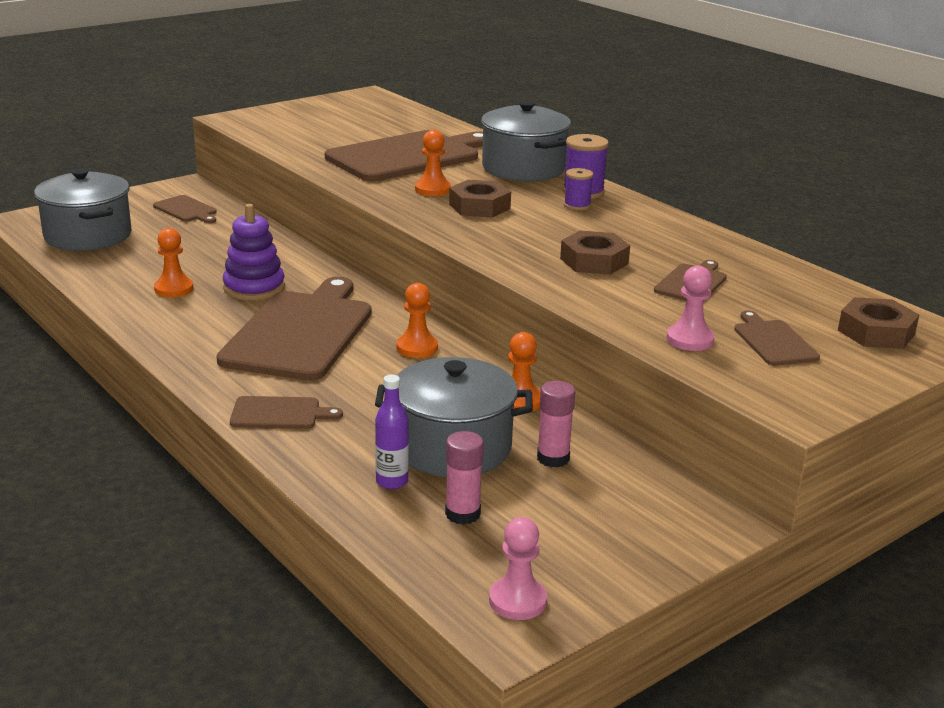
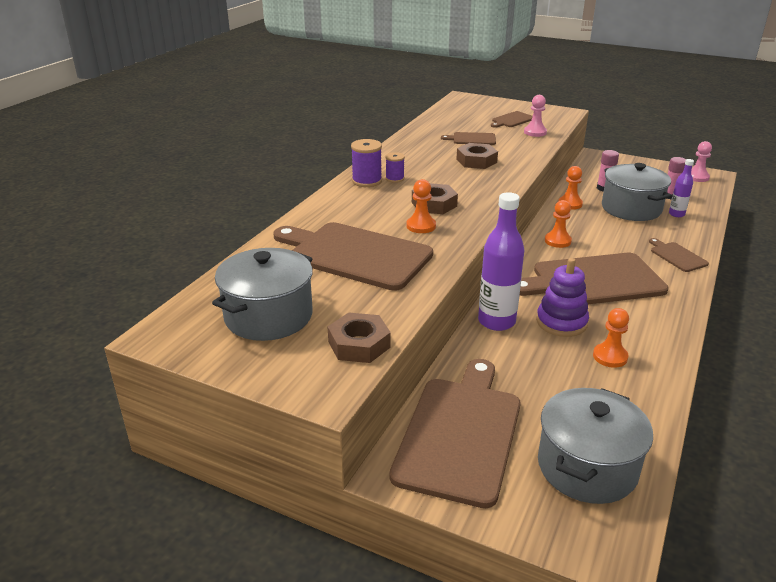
camera: 115 degrees left, 5 degrees up
brown cutting board [153,195,217,223] -> brown cutting board [389,359,520,508], size x2.21
grey pot [481,101,571,181] -> grey pot moved to [212,248,313,341]
brown nut [838,297,919,349] -> brown nut moved to [328,313,391,363]
none -> purple bottle [478,192,524,331]

